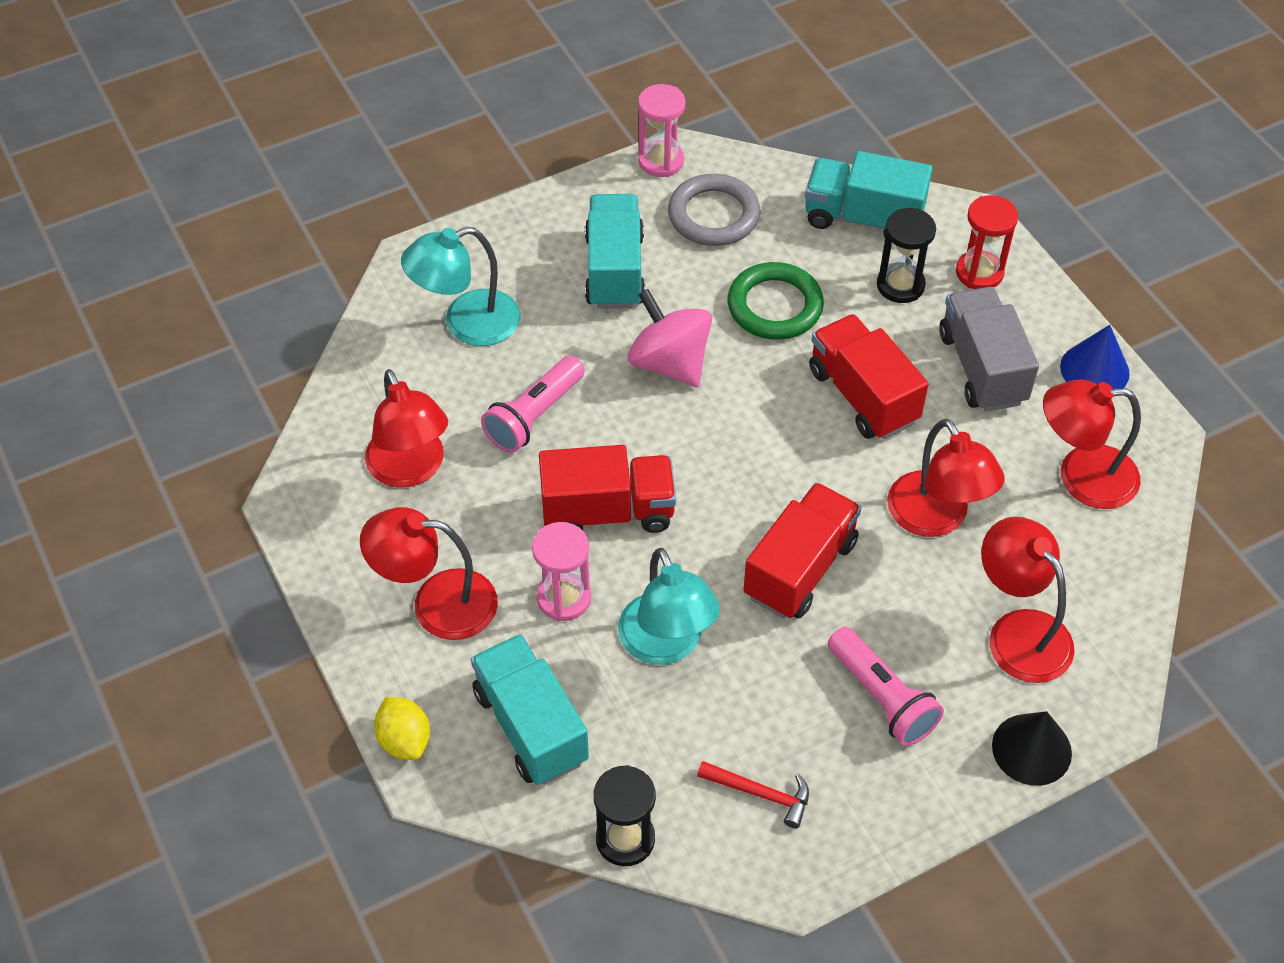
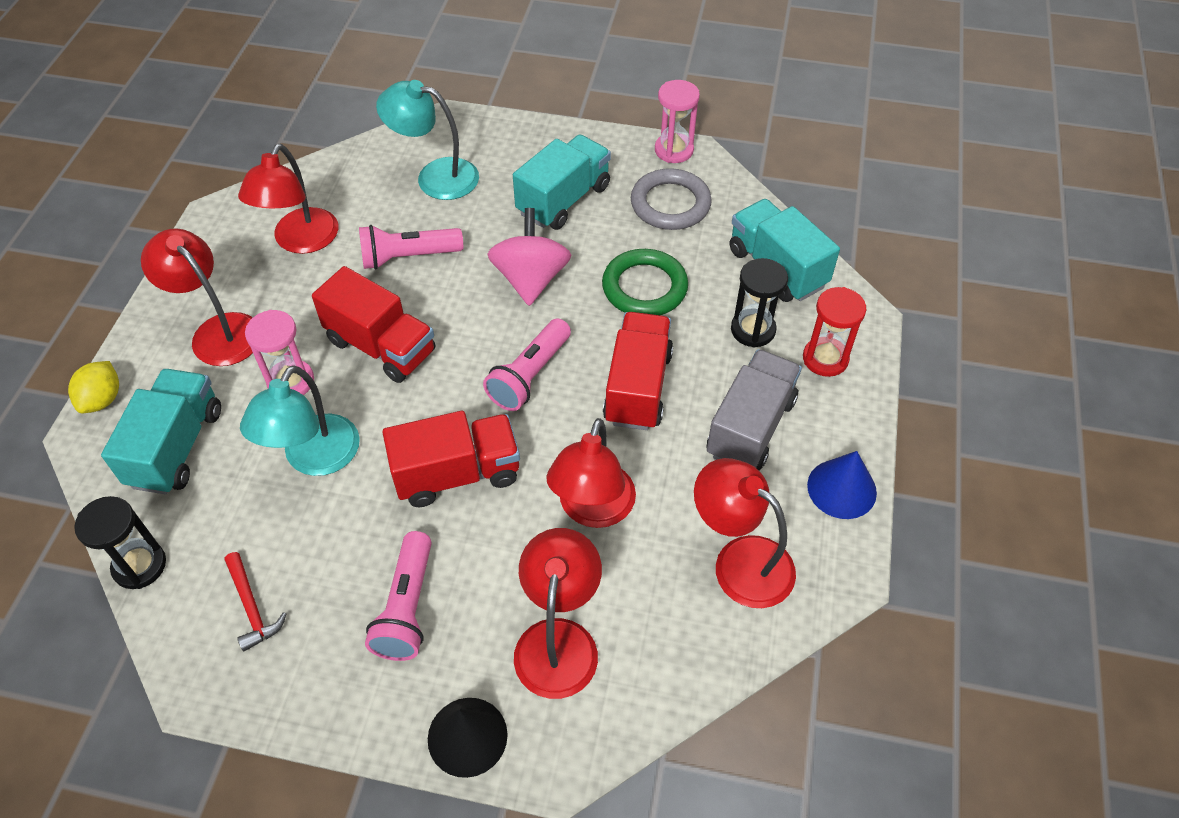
camera: 40 degrees right, 0 degrees up
none -> pink flashlight [483,318,571,411]

